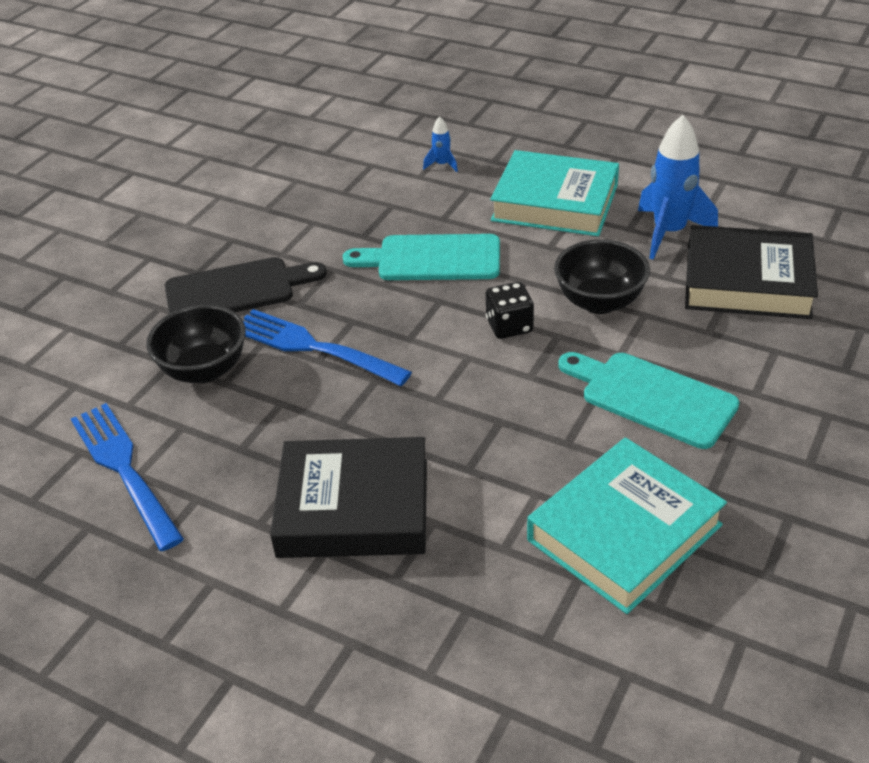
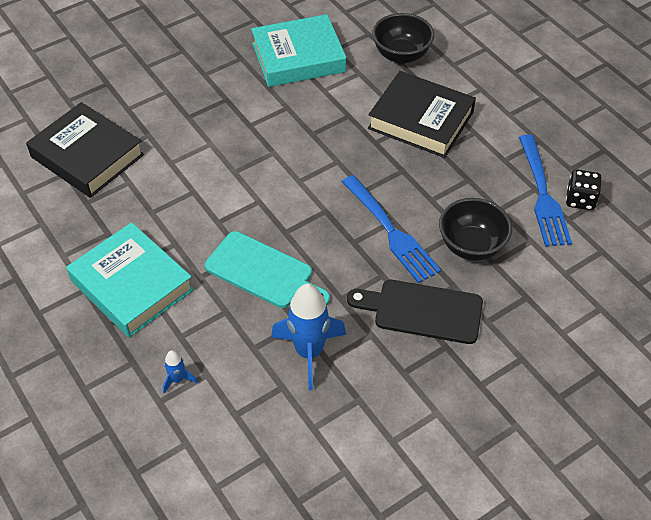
camera: 155 degrees left, 10 degrees up
black dice [486,282,534,339] -> black dice moved to [566,169,602,210]
black bowl [554,239,650,314] -> black bowl moved to [372,13,434,64]
turquoise cutting board [558,352,740,449] -> none
blue rocket [638,115,718,260] -> blue rocket moved to [271,284,346,390]

